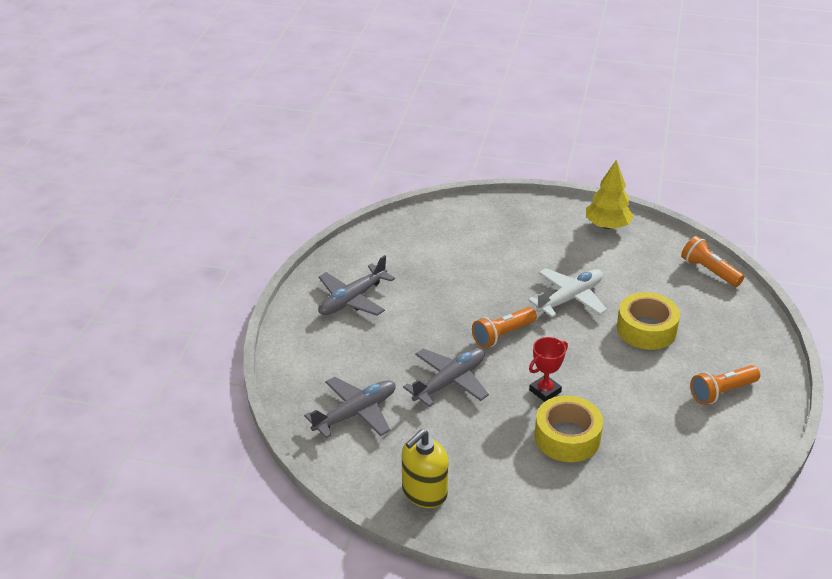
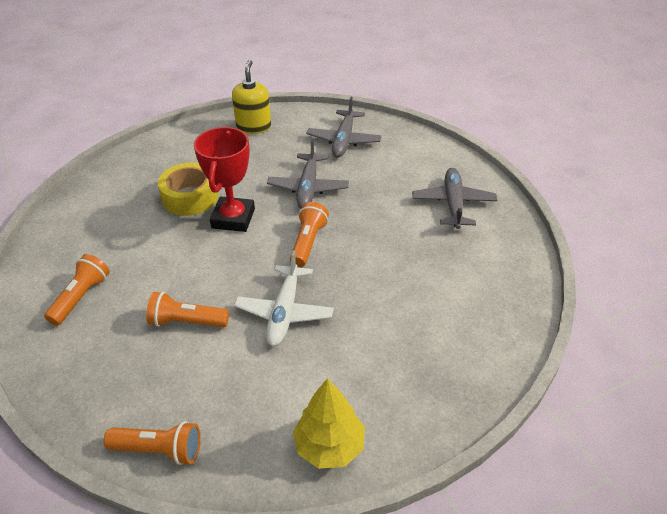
camera: 140 degrees right, 5 degrees up
red trophy [529,337,568,402] -> red trophy [194,127,255,232], size x1.70
yellow tape [617,292,680,350] -> orange flashlight [146,292,229,327]

